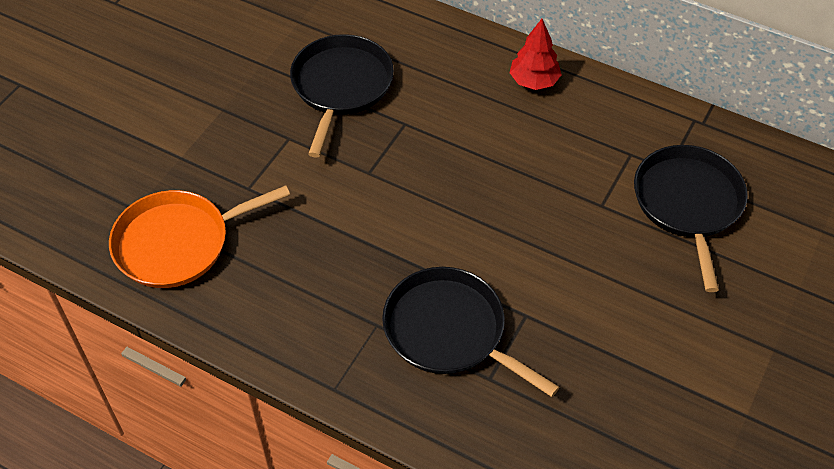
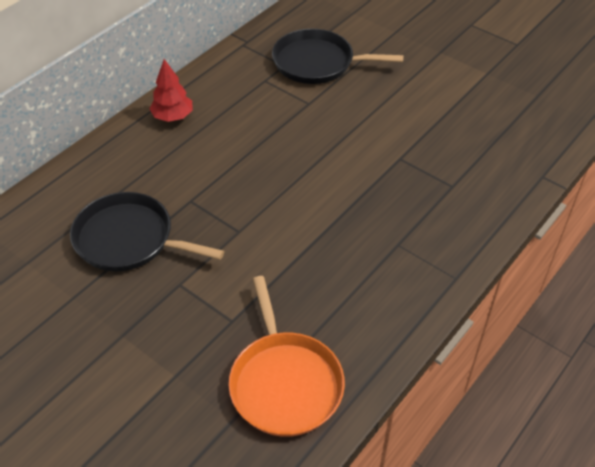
camera: 80 degrees left, 5 degrees down
black pan [382,267,559,397] -> none

